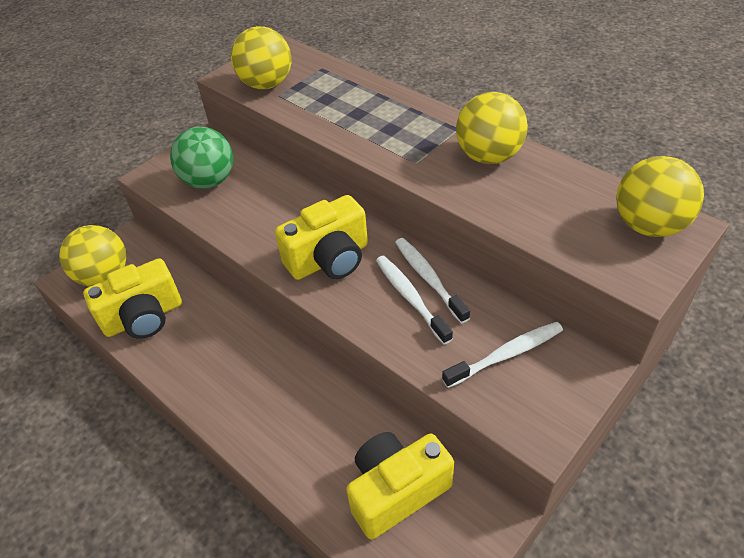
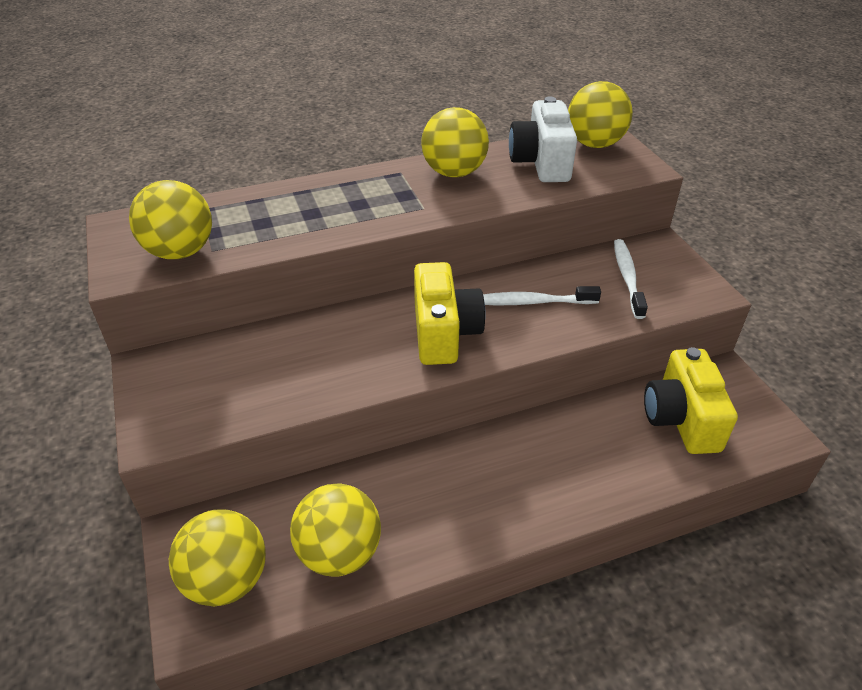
camera: 65 degrees left, 5 degrees down
yellow camera [83,258,182,339] -> yellow ball [290,483,381,576]
green ball [170,127,233,189] -> none
white toothbrush [395,238,470,324] -> none
none -> white camera [509,97,577,182]

